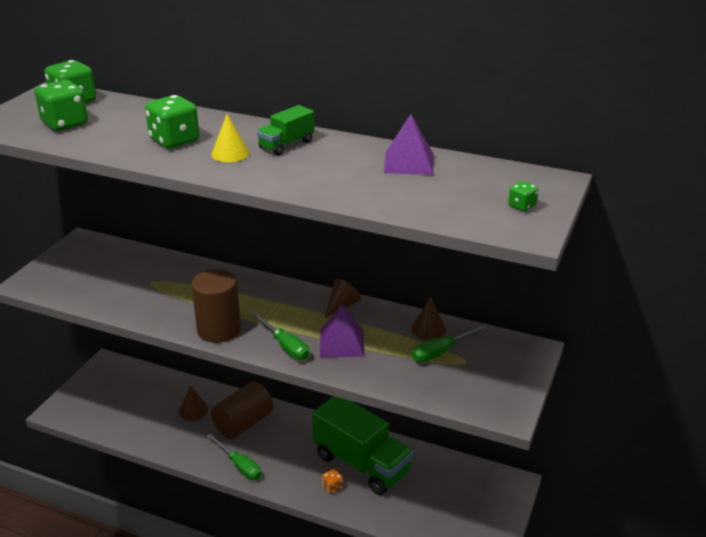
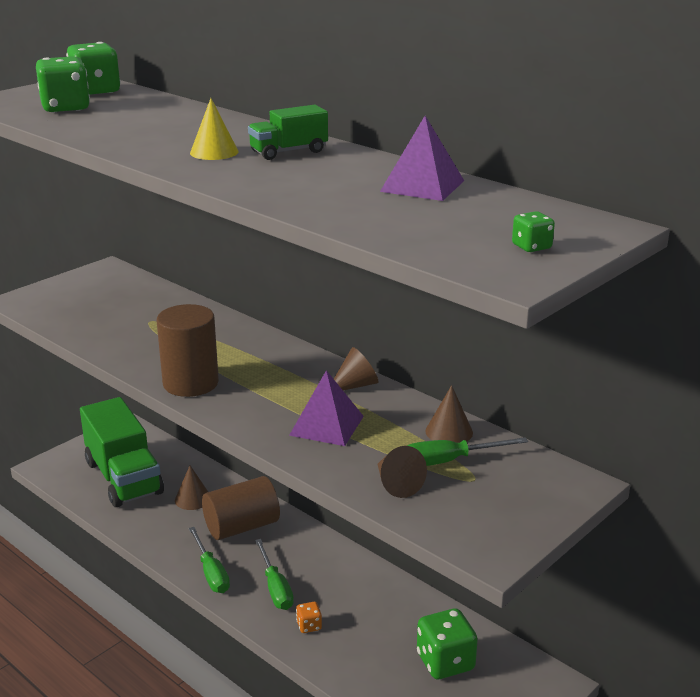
camera: 20 degrees right, 5 degrees down
green dice [145,95,199,149] -> green dice moved to [417,608,478,679]
green screwdriver [250,311,310,360] -> green screwdriver moved to [255,539,294,610]
green truck [312,396,414,495] -> green truck moved to [80,397,164,507]
none -> brown cone [378,446,427,498]

